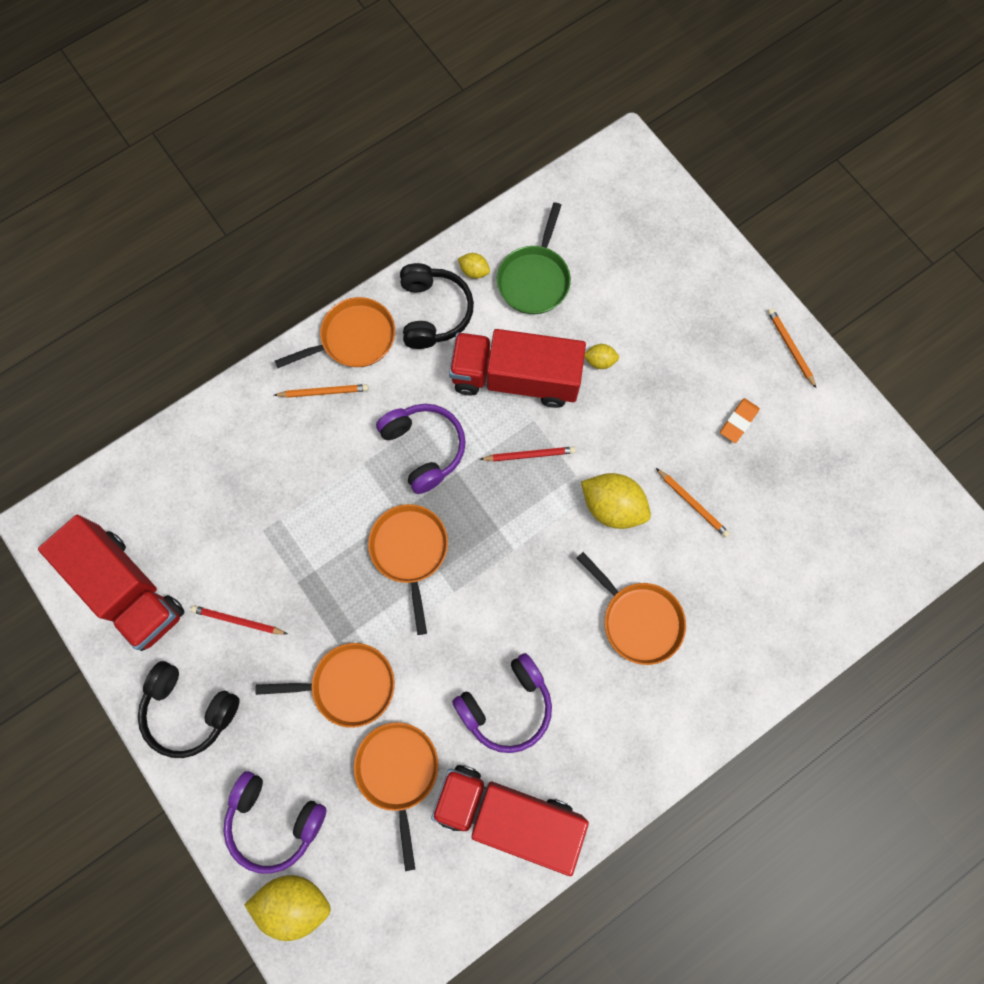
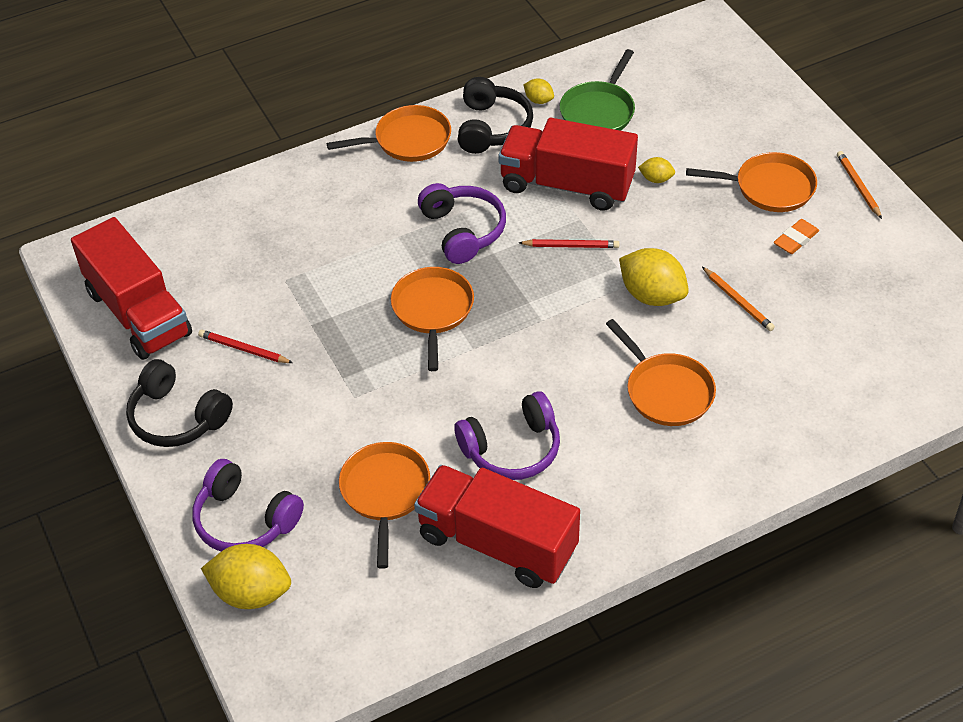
camera: 10 degrees right, 25 degrees down
orange pan [255,643,395,728] -> orange pan moved to [686,152,817,212]
orange pencil [274,384,369,398] -> none

